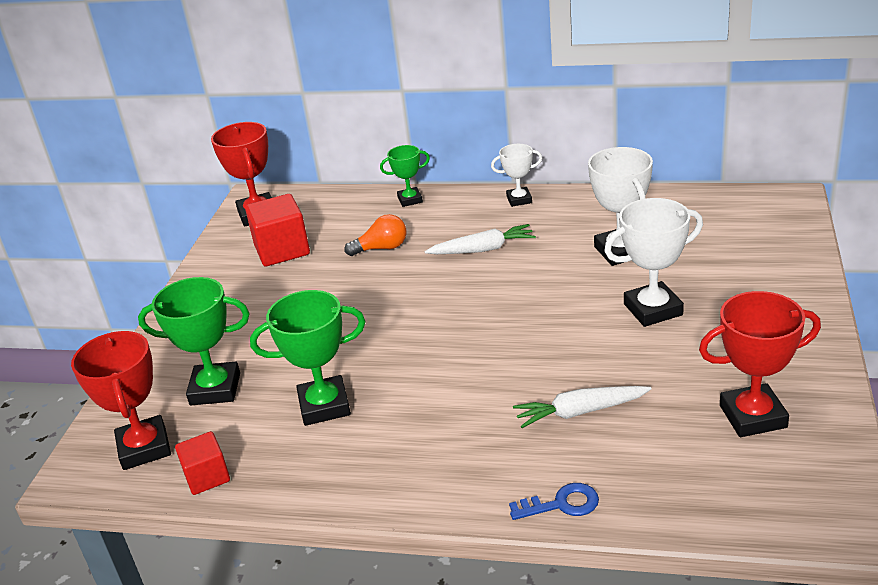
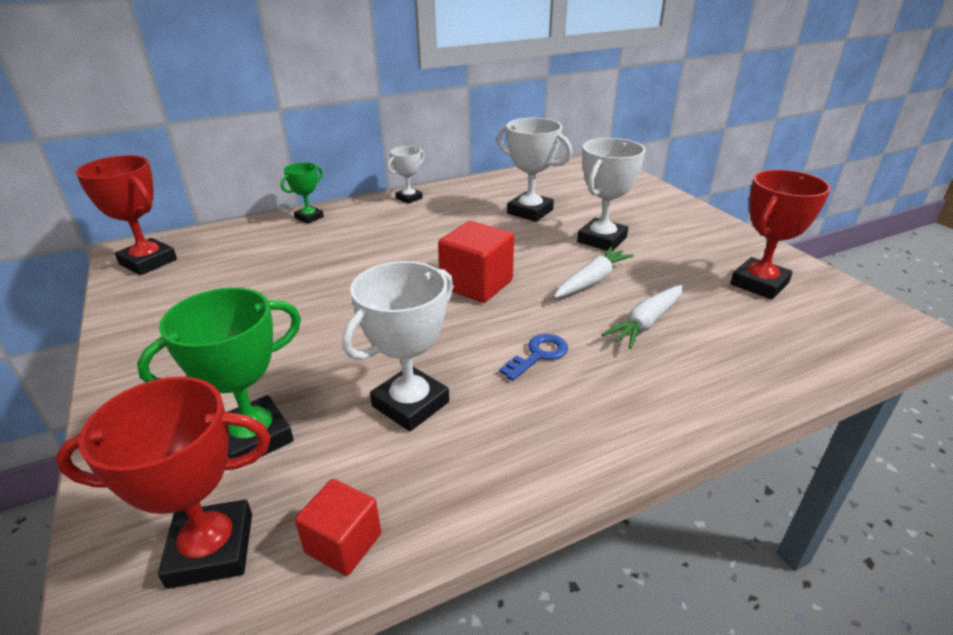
camera: 40 degrees left, 0 degrees up
red trophy [71,331,171,470] -> red trophy turned 45 degrees counterclockwise [55,376,271,589]
red cube [245,194,310,266] -> red cube moved to [438,221,514,303]
green trophy [250,290,366,426] -> white trophy [342,261,454,432]
orange light bulb [344,214,406,256] -> none
white carrot [424,224,536,254] -> white carrot moved to [554,247,634,298]
blue key [509,483,599,520] -> blue key moved to [499,334,568,381]

